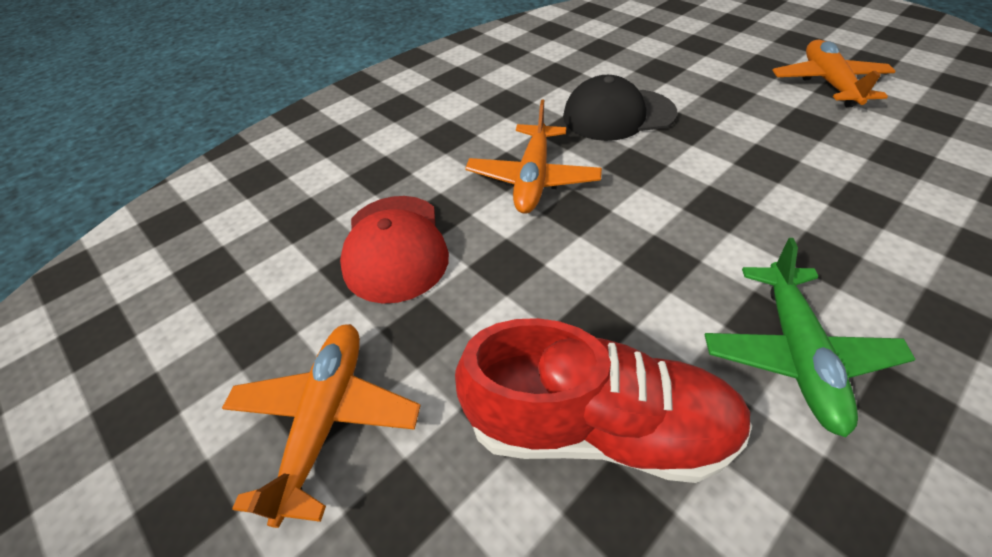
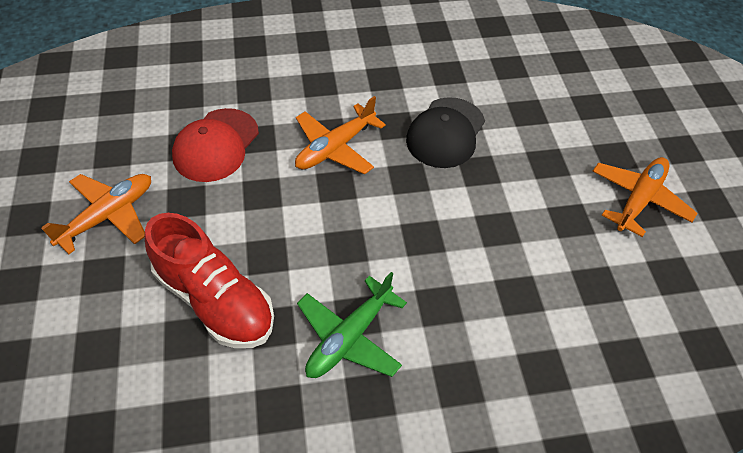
camera: 30 degrees right, 5 degrees up
black cap [563,75,677,141] -> black cap turned 90 degrees counterclockwise [406,97,485,168]

